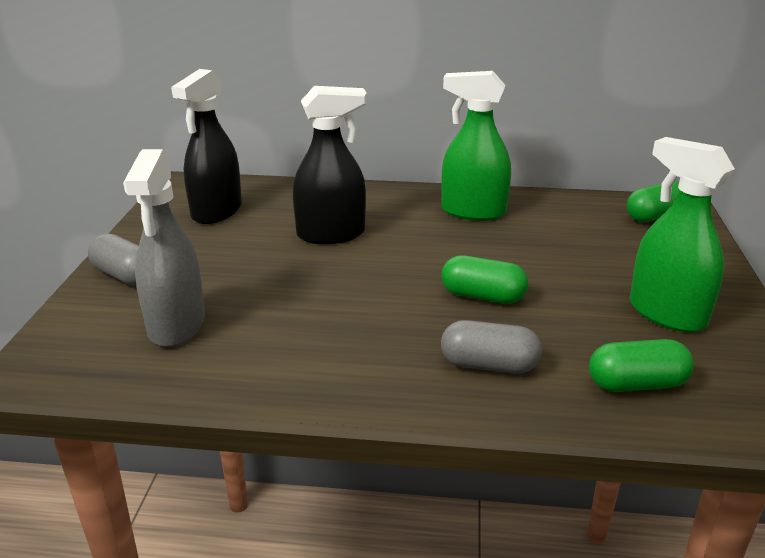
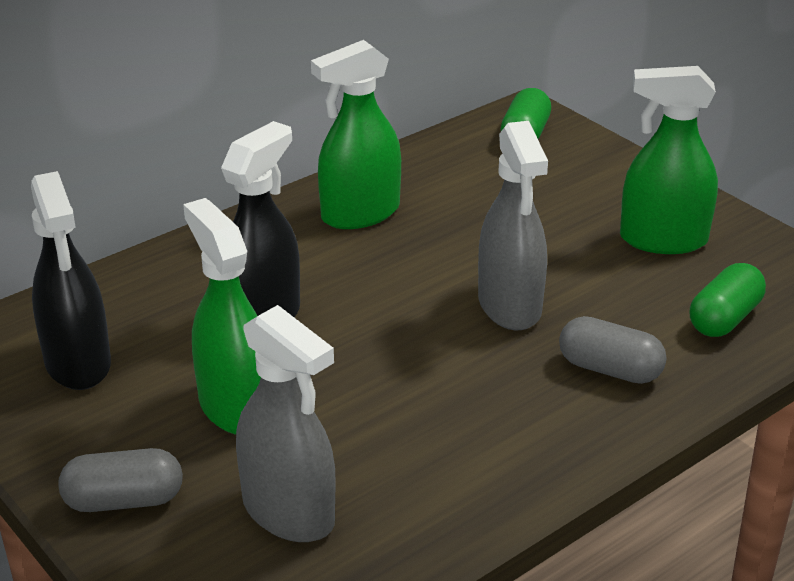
camera: 45 degrees left, 5 degrees up
green capsule [441,255,528,304] -> grey spray bottle [478,121,548,330]
grey capsule [441,320,542,374] -> grey capsule turned 60 degrees clockwise [559,316,667,384]
none -> green spray bottle [183,198,261,435]

